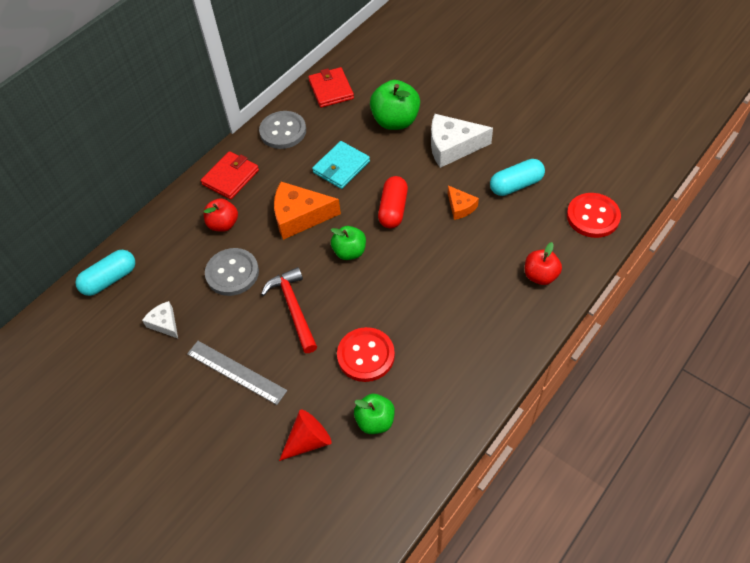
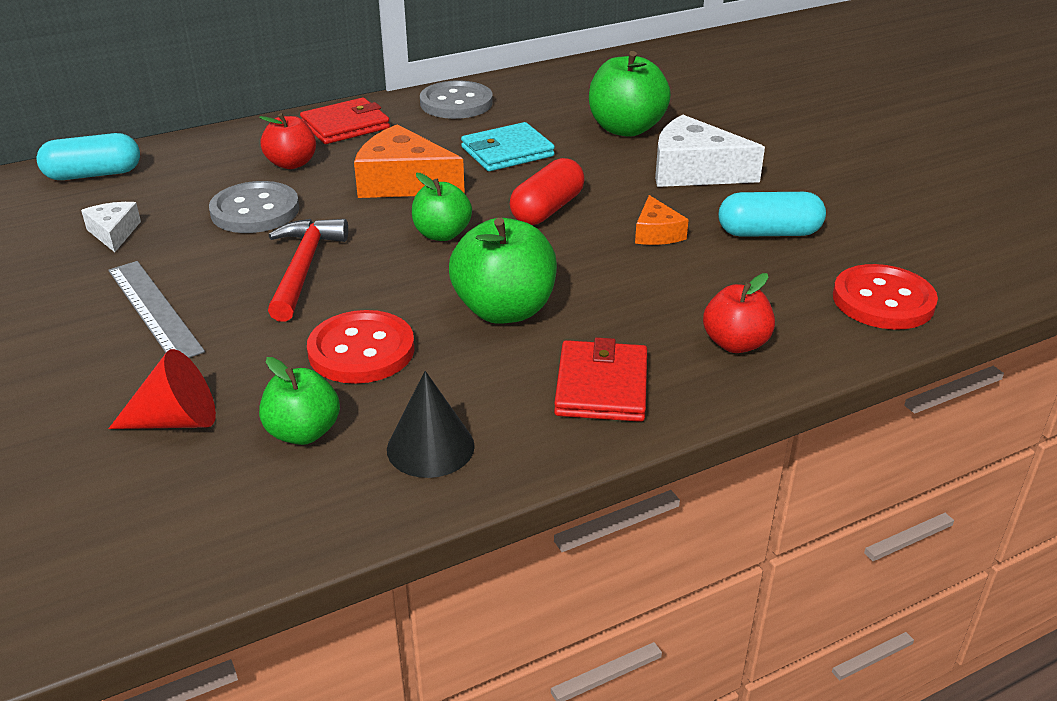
camera: 20 degrees right, 20 degrees down
red wallet [308,67,354,108] -> red wallet moved to [554,337,647,422]
none -> black cone [387,371,475,478]
none -> green apple [449,218,557,324]

